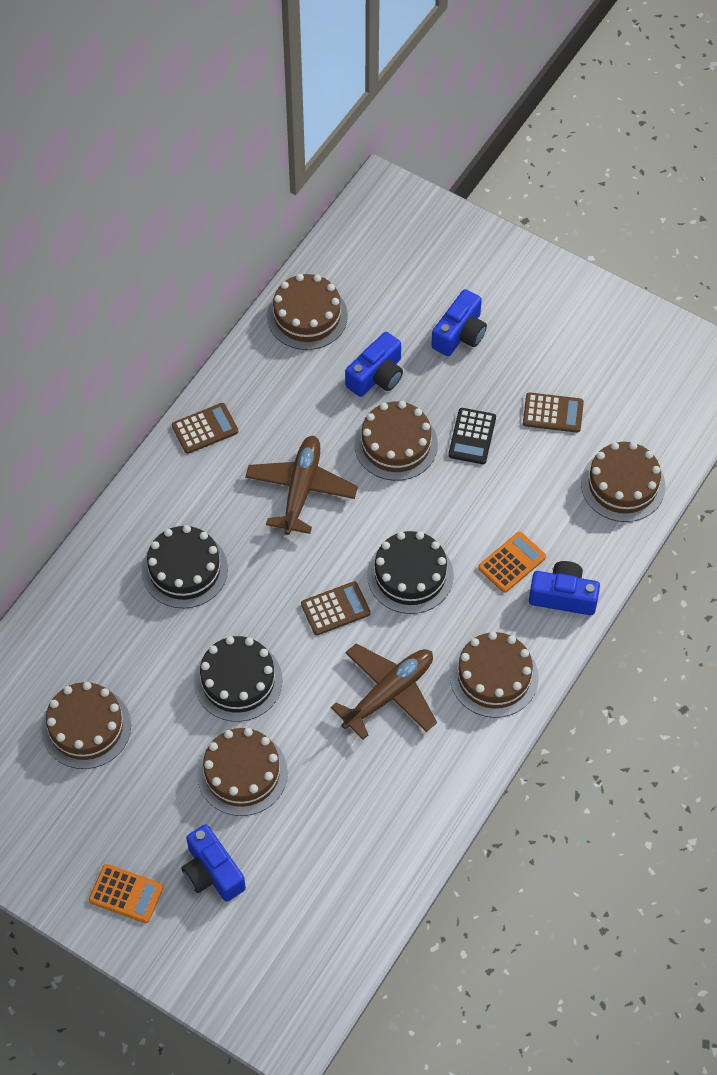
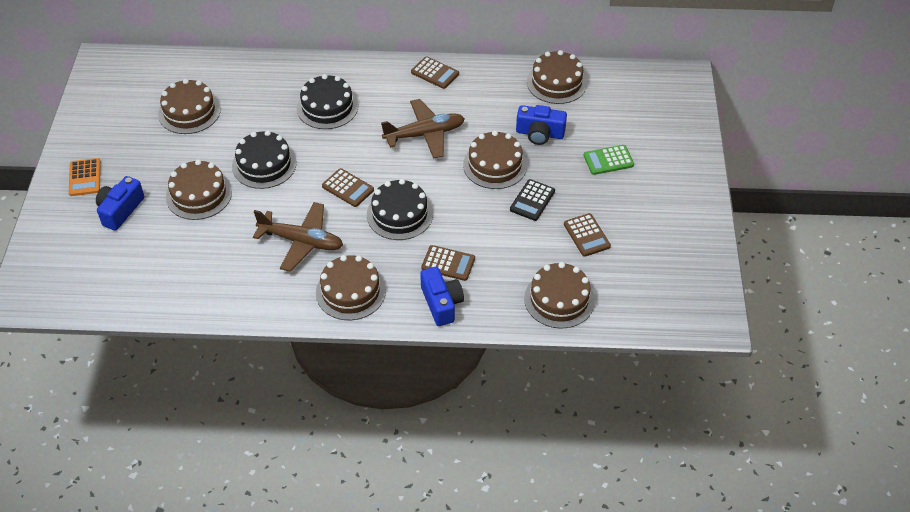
camera: 60 degrees right, 10 degrees down
blue camera [431,289,487,356] -> green calculator [583,145,634,175]
black calculator [448,408,496,464] -> black calculator turned 45 degrees counterclockwise [510,179,555,221]
orange calculator [478,532,546,593] -> brown calculator [421,245,475,281]

